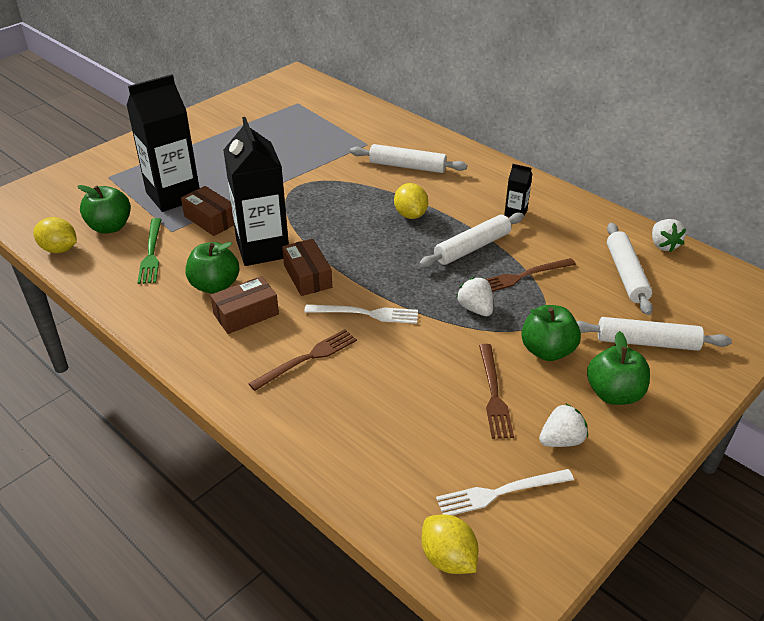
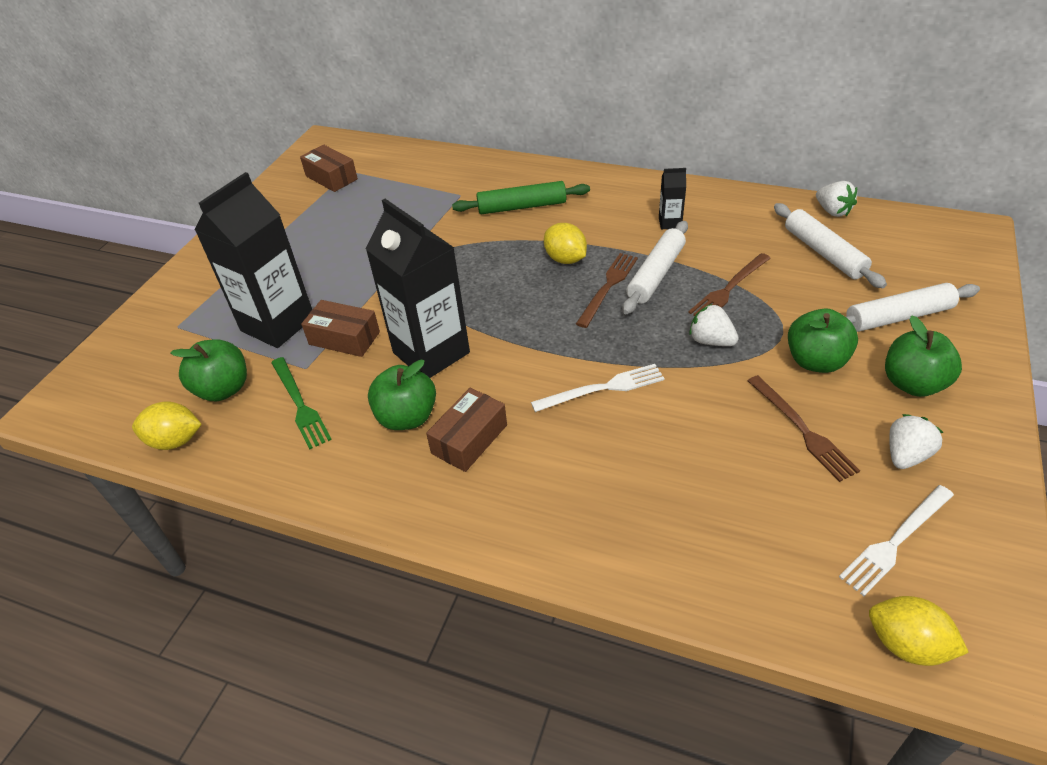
camera: 20 degrees left, 5 degrees up
brown fork [248,329,357,391] -> brown fork moved to [576,253,638,328]
brown box [282,239,332,296] -> brown box moved to [300,145,358,192]
white rolling pin [350,144,467,173] -> green rolling pin [452,181,590,214]

